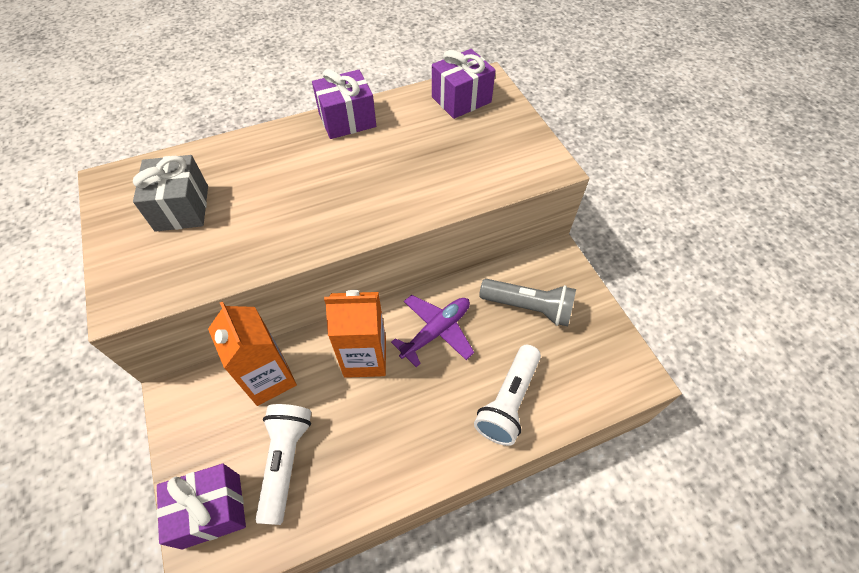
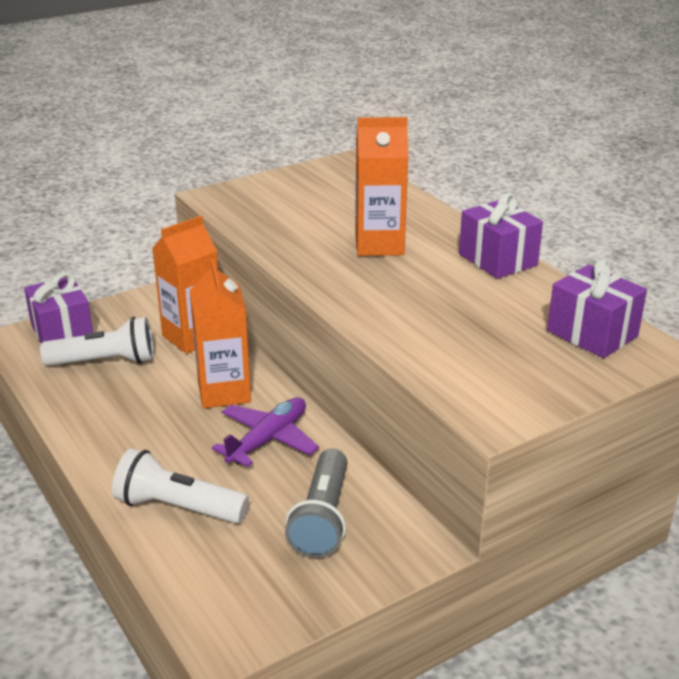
camera: 80 degrees right, 25 degrees down
grey gift [133,155,208,232] -> none
purple plane [391,295,474,367] -> purple plane turned 90 degrees counterclockwise [212,398,319,467]
none -> orange carton [355,117,408,256]

